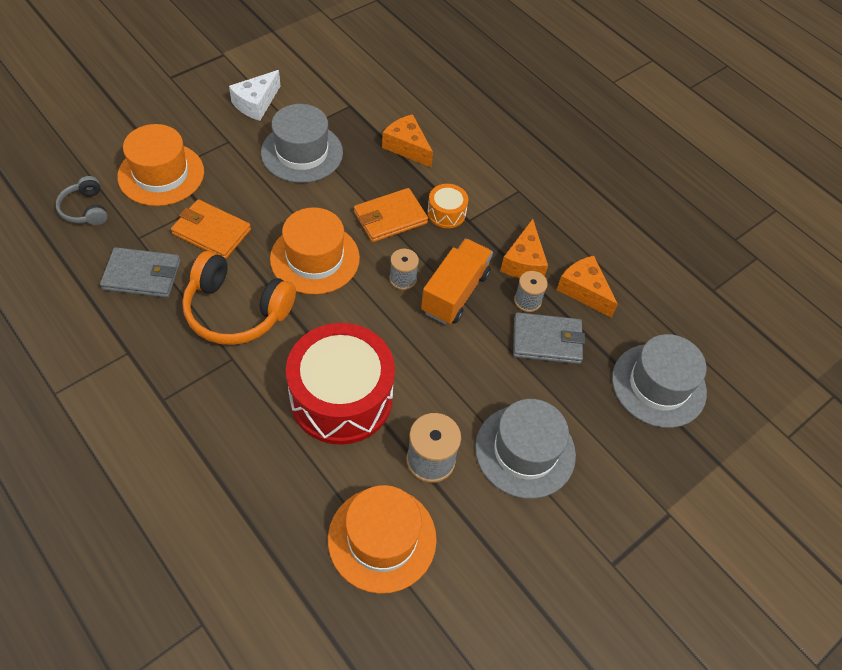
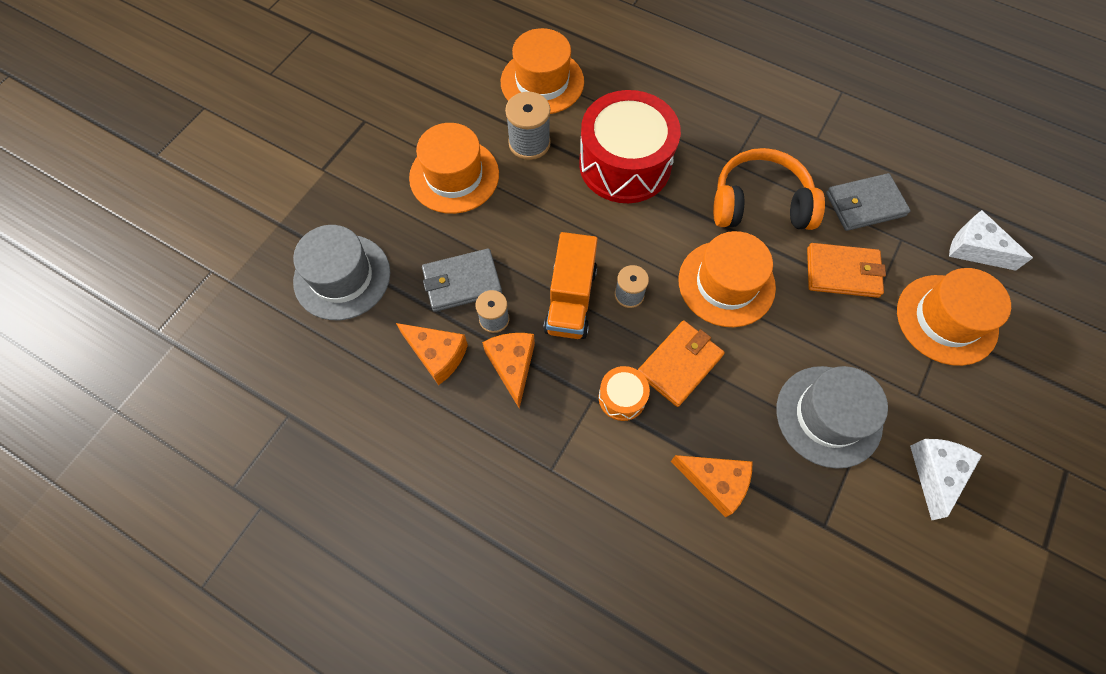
camera: 165 degrees right, 10 degrees up
grey headphones [56,176,108,225] -> white cheese [949,210,1033,271]
grey hat [475,399,576,499] -> orange hat [409,123,499,214]

